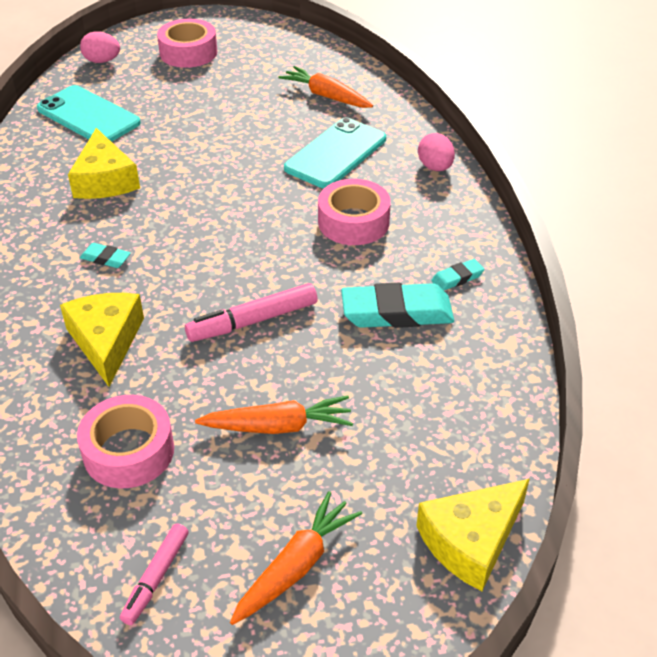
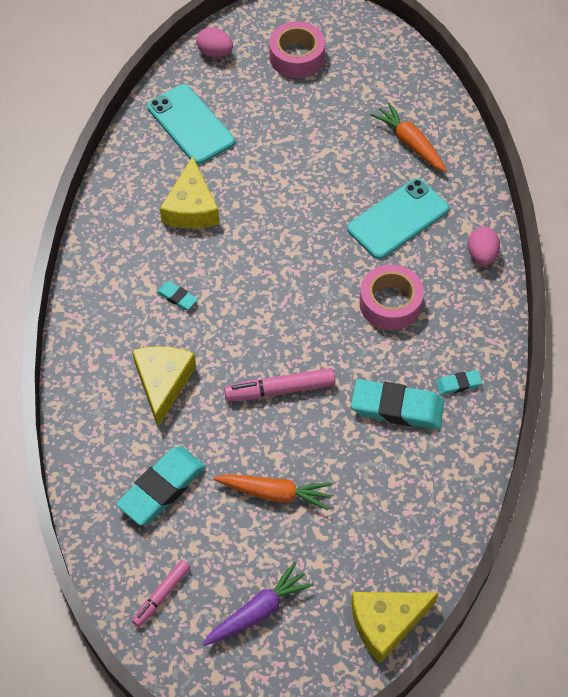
camera: 15 degrees right, 15 degrees up
pink tape [77,395,174,489] -> turquoise eraser [116,446,206,525]
orange carrot [230,491,362,625] -> purple carrot [203,562,314,646]

